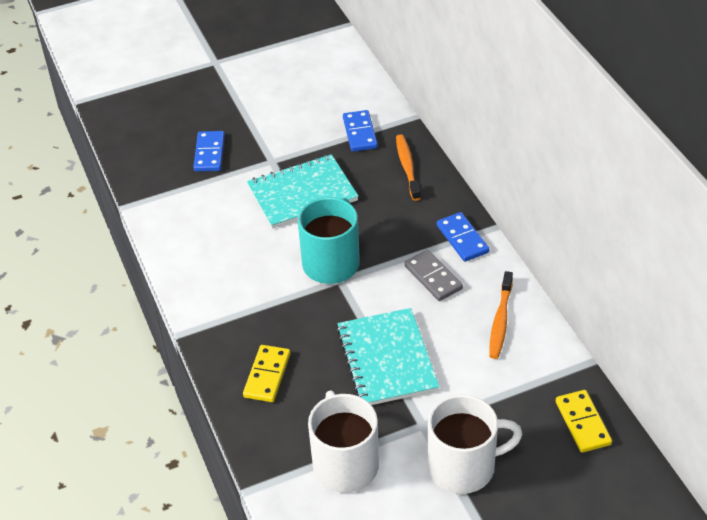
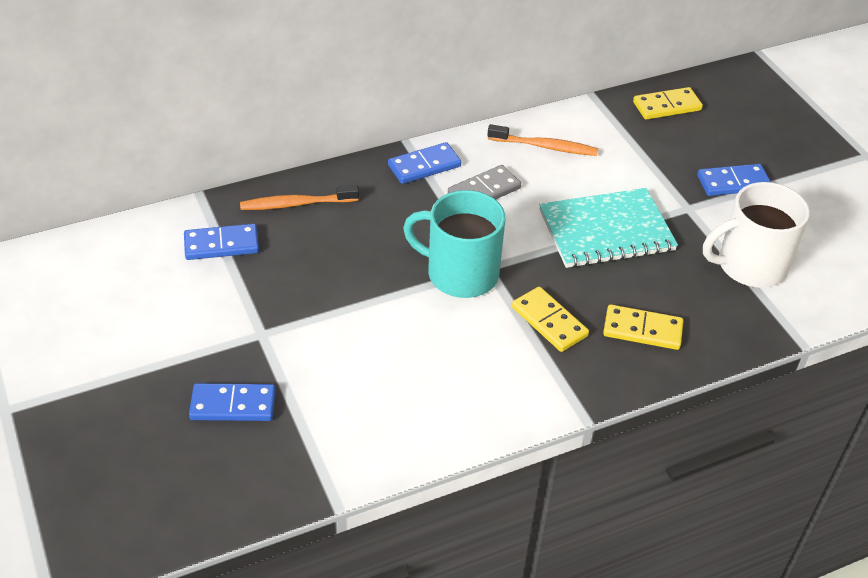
camera: 95 degrees left, 0 degrees up
turquoise notebook [247,154,359,229] -> none
white mug [428,394,523,494] -> blue domino [697,164,771,196]
none -> yellow domino [512,287,589,352]

